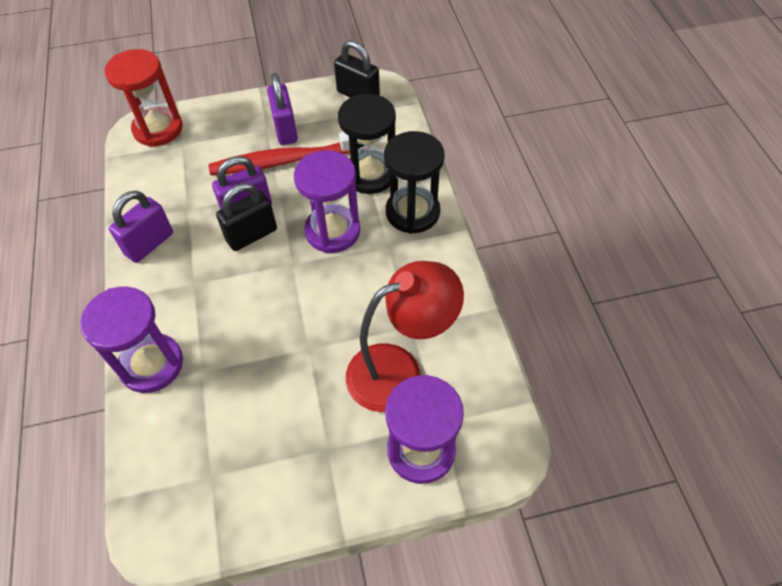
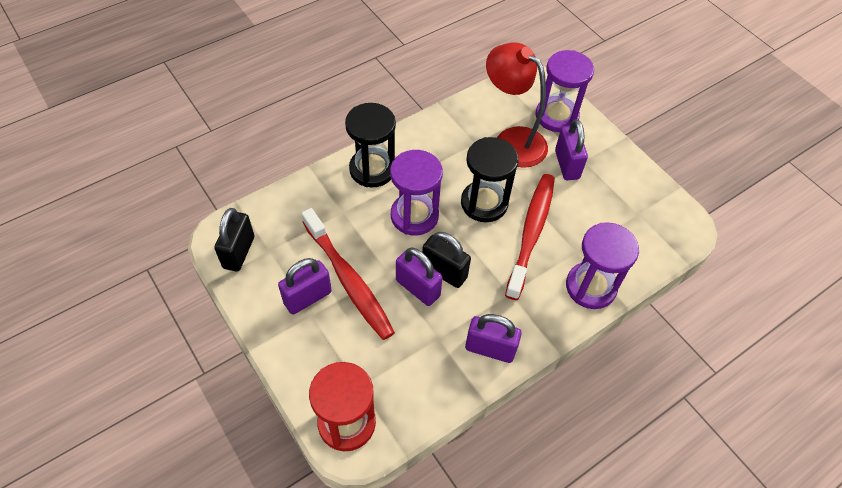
camera: 115 degrees left, 0 degrees up
black hourglass [338,94,396,194] -> black hourglass moved to [461,137,519,222]
none -> red toothbrush [505,174,555,300]
none -> purple padlock [555,119,588,180]

